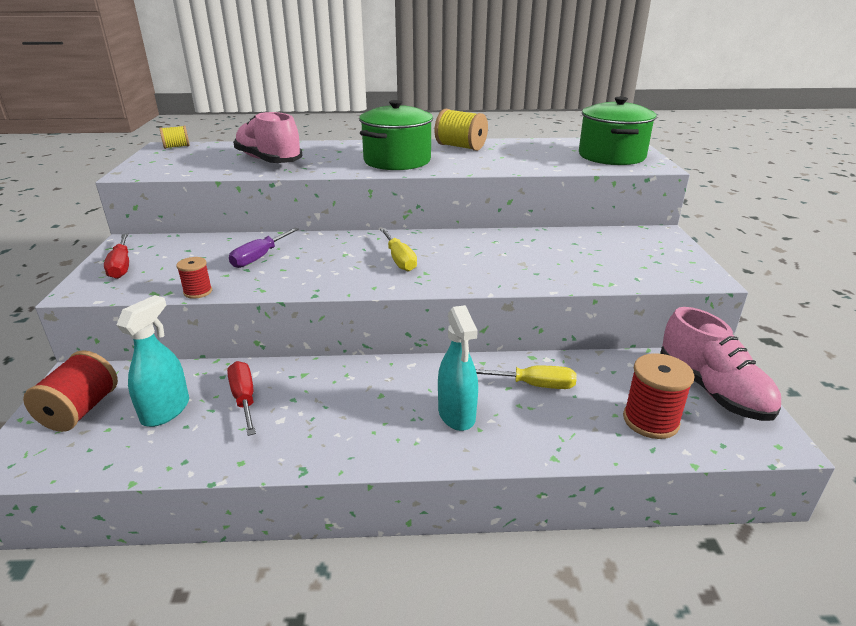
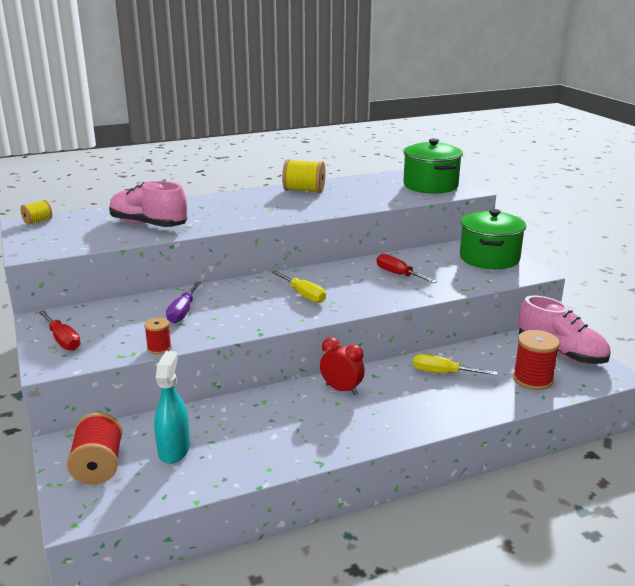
camera: 20 degrees left, 5 degrees down
red screwdriver [227,361,256,436] -> red screwdriver moved to [377,254,437,283]
green pot [359,100,433,170] -> green pot moved to [460,209,526,269]
turquoise spray bottle [438,305,478,431] -> none
yellow screwdriver [476,366,577,389] -> yellow screwdriver turned 150 degrees counterclockwise [413,354,498,375]
none -> red clock [320,337,365,395]

